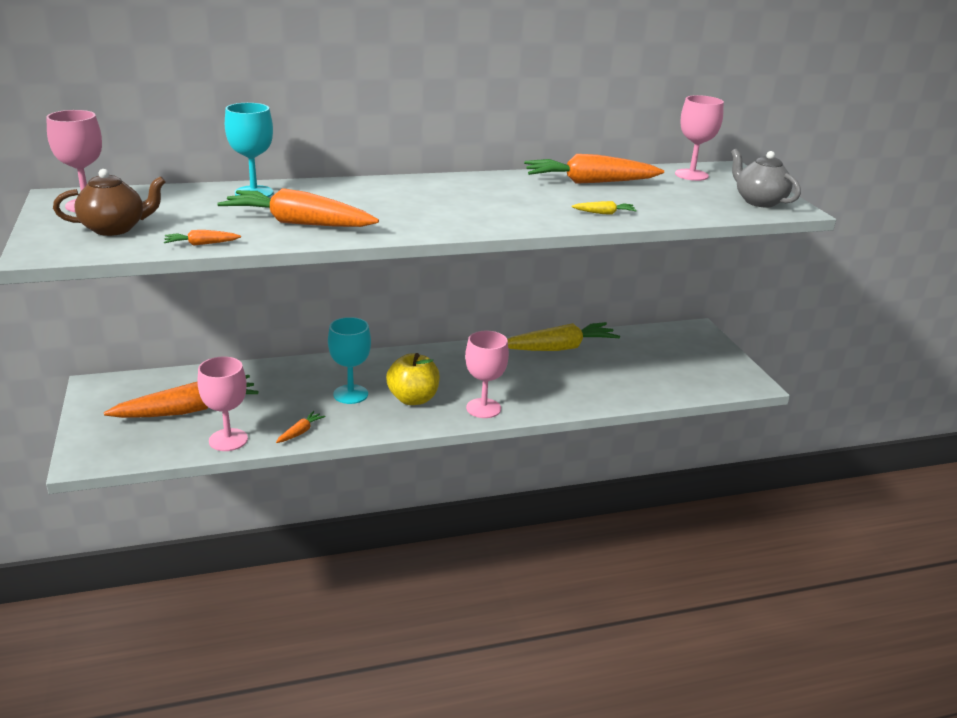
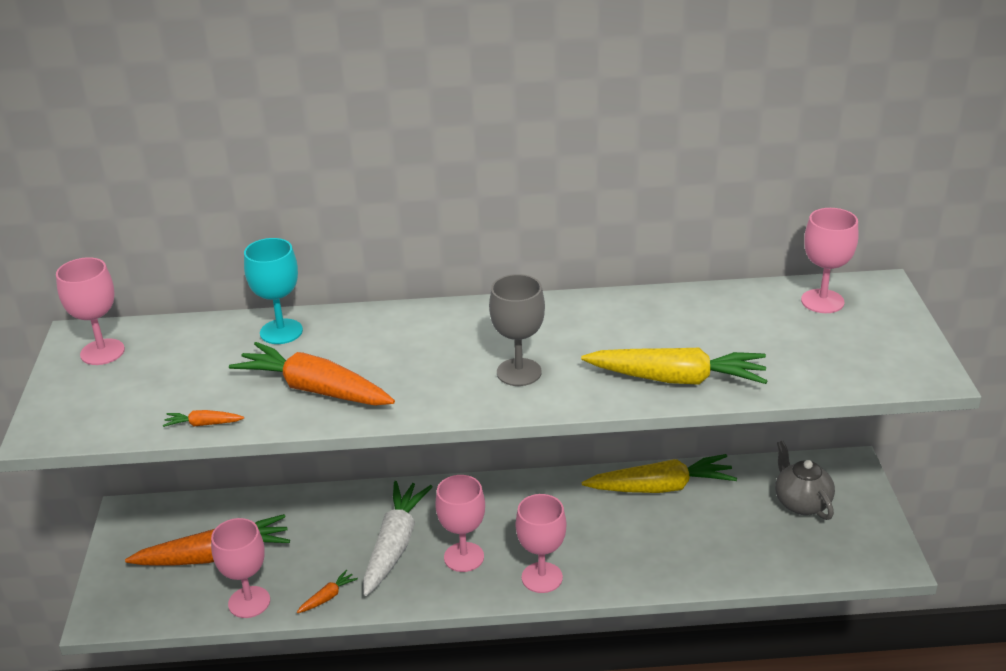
camera: 15 degrees right, 5 degrees up
brown teapot [53,169,166,236] -> none
turquoise goblet [328,317,371,404] -> white carrot [363,481,432,596]
yellow apple [386,353,440,405] -> pink goblet [435,475,485,572]
orange carrot [524,154,664,184] -> none
yellow carrot [572,201,637,215] -> yellow carrot [581,348,768,385], size x2.36
grey teapot [731,149,801,208] -> grey teapot moved to [775,441,835,520]
none -> grey goblet [489,274,545,386]

